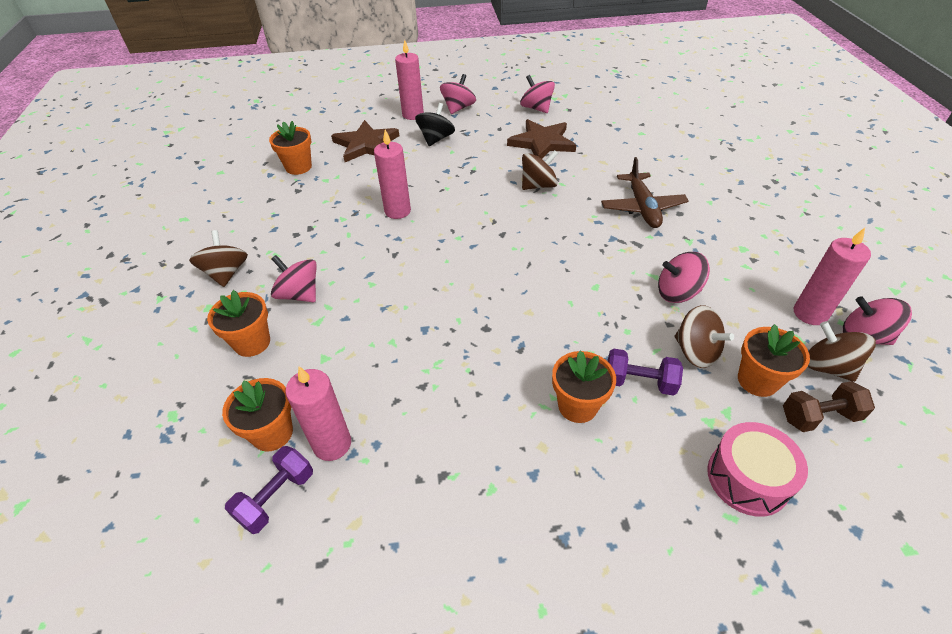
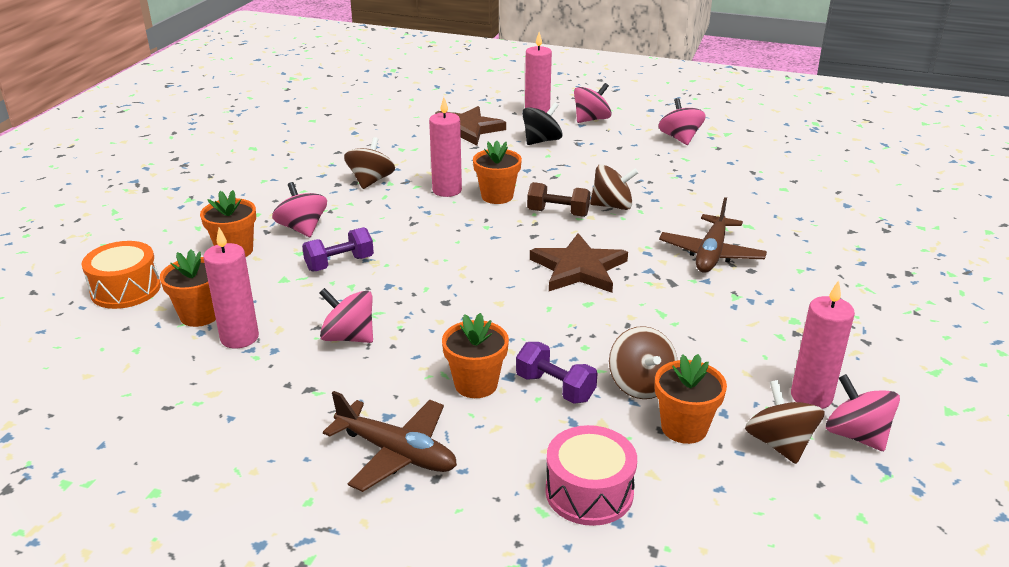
camera: 25 degrees right, 15 degrees down
brown spinning top [189,230,248,287] -> brown spinning top moved to [344,137,395,189]
purple dumbbell [225,446,313,534] -> purple dumbbell moved to [302,227,374,271]
orange flower pot [269,121,312,175] -> orange flower pot moved to [473,141,522,204]
brown star [507,119,576,159] -> brown star moved to [530,233,628,293]
pink spinning top [658,252,710,303] -> pink spinning top moved to [319,288,373,343]
brown dumbbell [783,381,875,432] -> brown dumbbell moved to [527,182,590,217]
none -> orange drum [82,241,161,309]
none -> brown plane [323,391,457,492]

